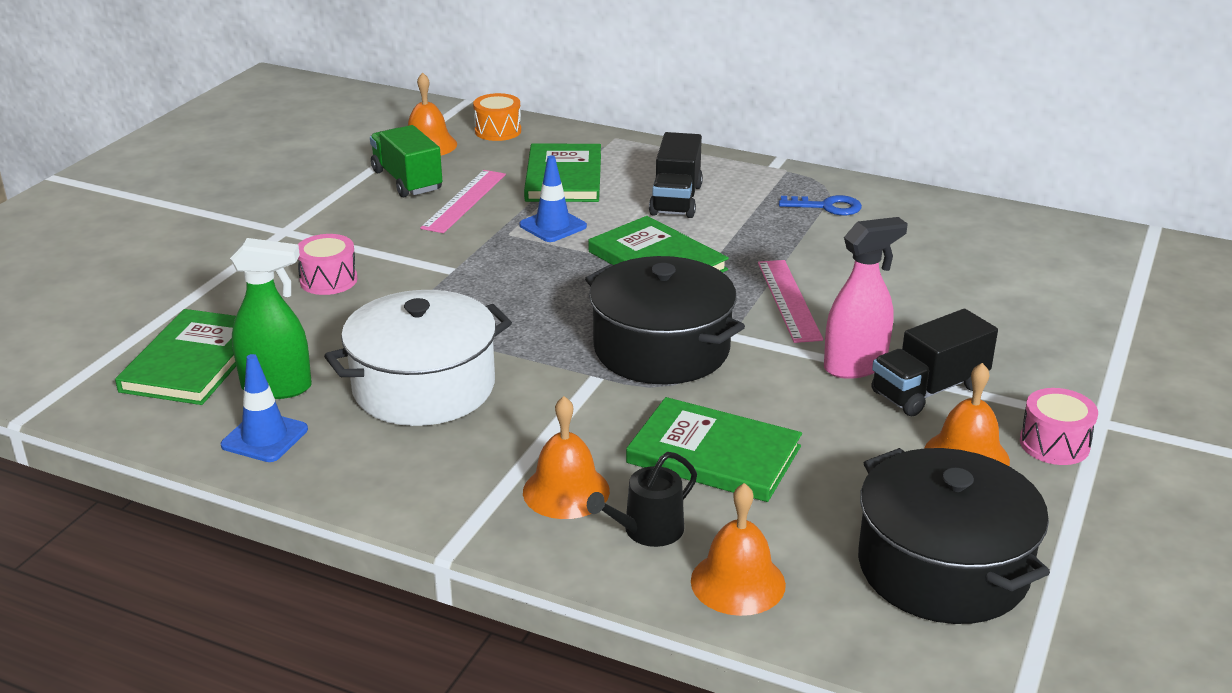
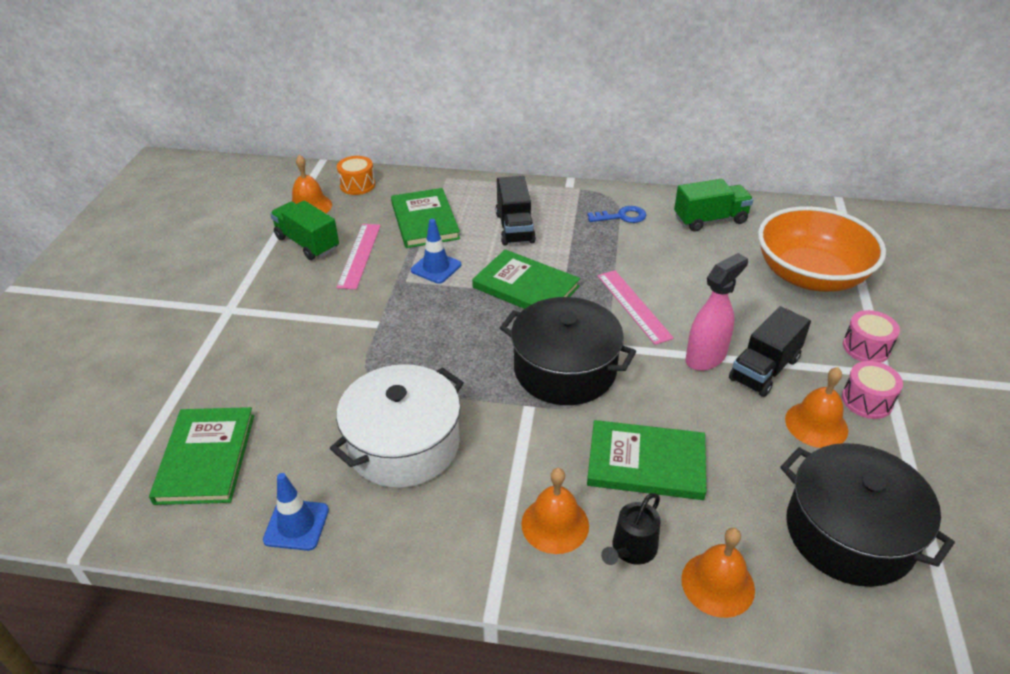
camera: 15 degrees left, 10 degrees up
green spray bottle [230,238,312,399] -> none
pink drum [298,234,358,295] -> pink drum moved to [843,310,900,363]
none -> green truck [674,179,753,232]
none -> orange bowl [758,206,886,292]

